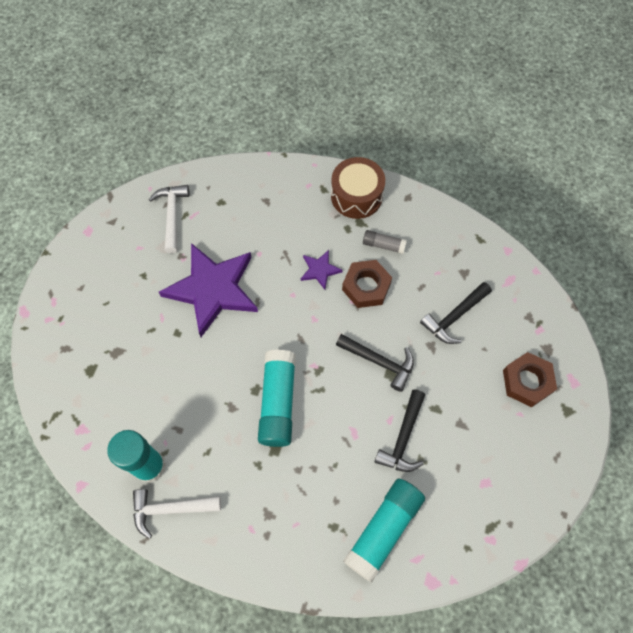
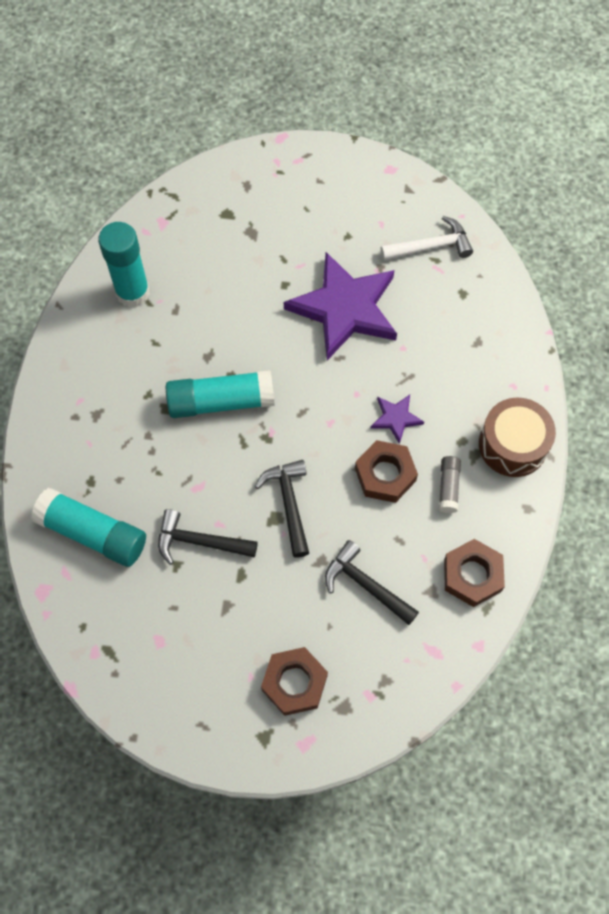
camera: 80 degrees right, 0 degrees up
white hammer [133,489,221,539] -> none
black hammer [336,334,414,392] -> black hammer turned 150 degrees clockwise [255,460,309,558]
none -> brown nut [444,539,505,607]

